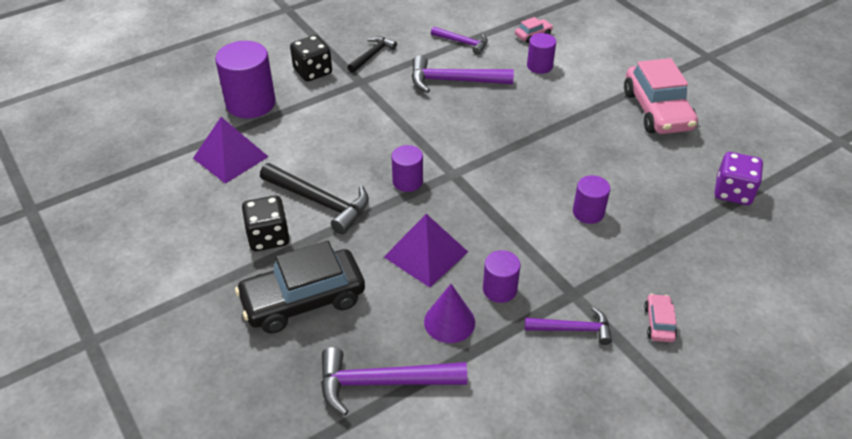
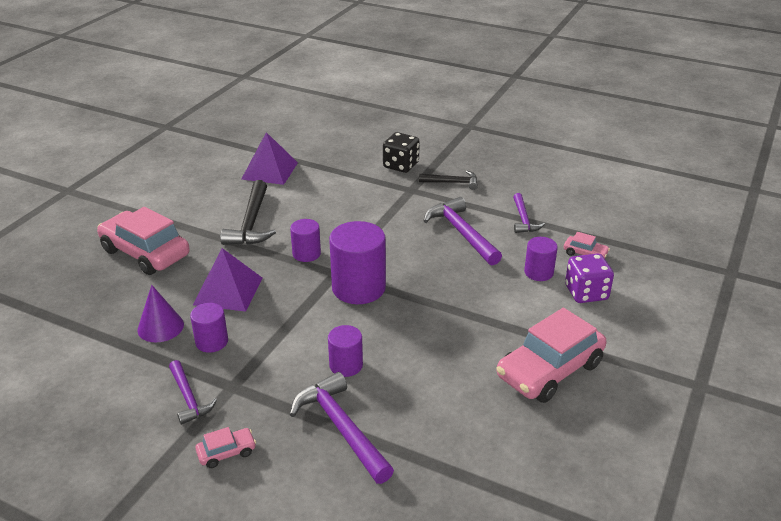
camera: 60 degrees right, 10 degrees down
purple cylinder [215,41,276,118] -> purple cylinder moved to [329,221,386,304]
black car [235,240,365,334] -> pink car [97,207,190,275]
black dice [242,196,290,251] -> none
purple hammer [321,347,467,416] -> purple hammer moved to [290,372,394,484]
purple dice [715,152,763,205] -> purple dice moved to [565,253,614,303]

